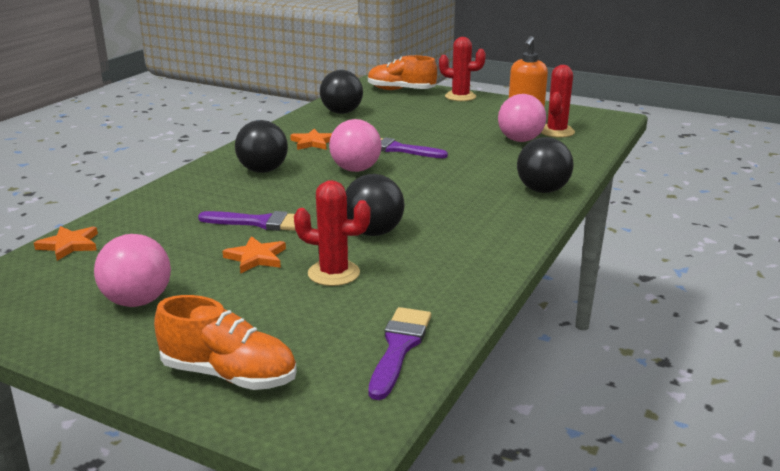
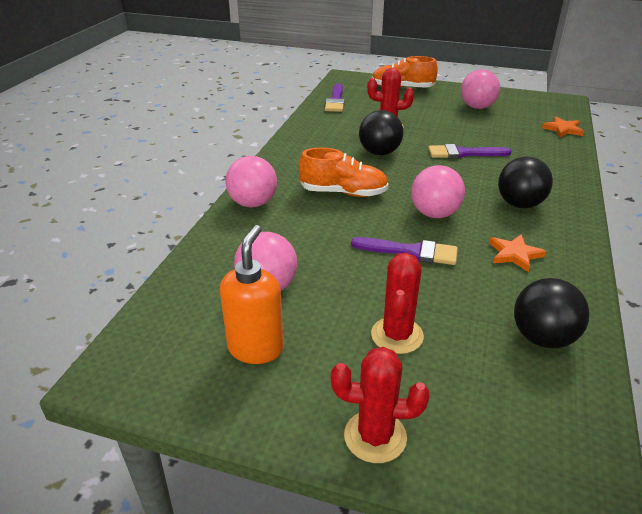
camera: 170 degrees right, 10 degrees up
orange star [222,236,286,274] -> none
orange shoe [368,55,437,90] -> orange shoe moved to [299,148,389,197]
black ball [517,137,574,193] -> pink ball [225,156,277,208]
red cactus [541,65,575,137] -> red cactus moved to [371,253,424,354]

